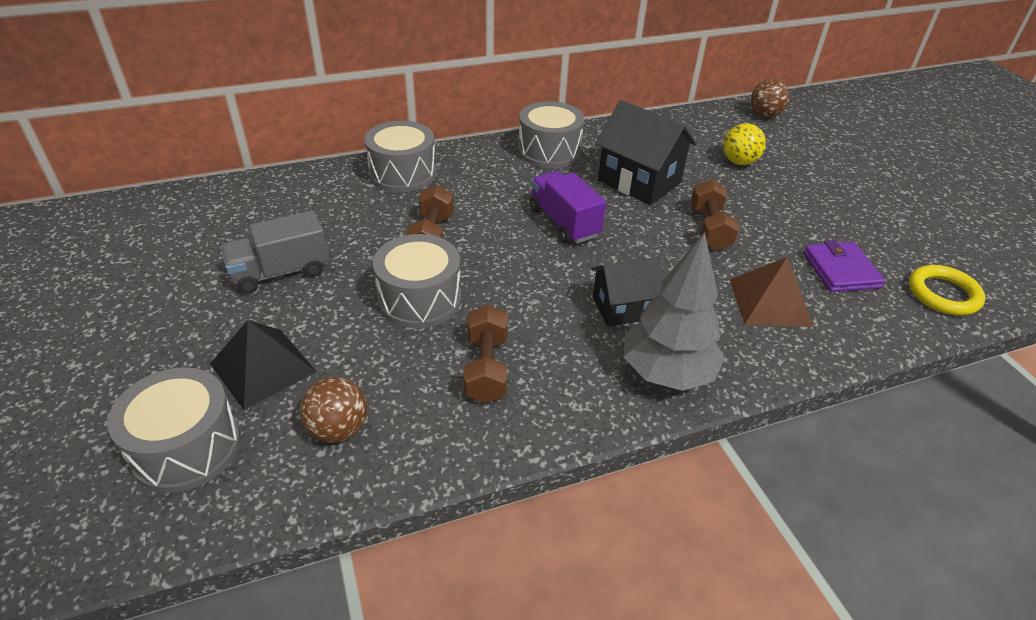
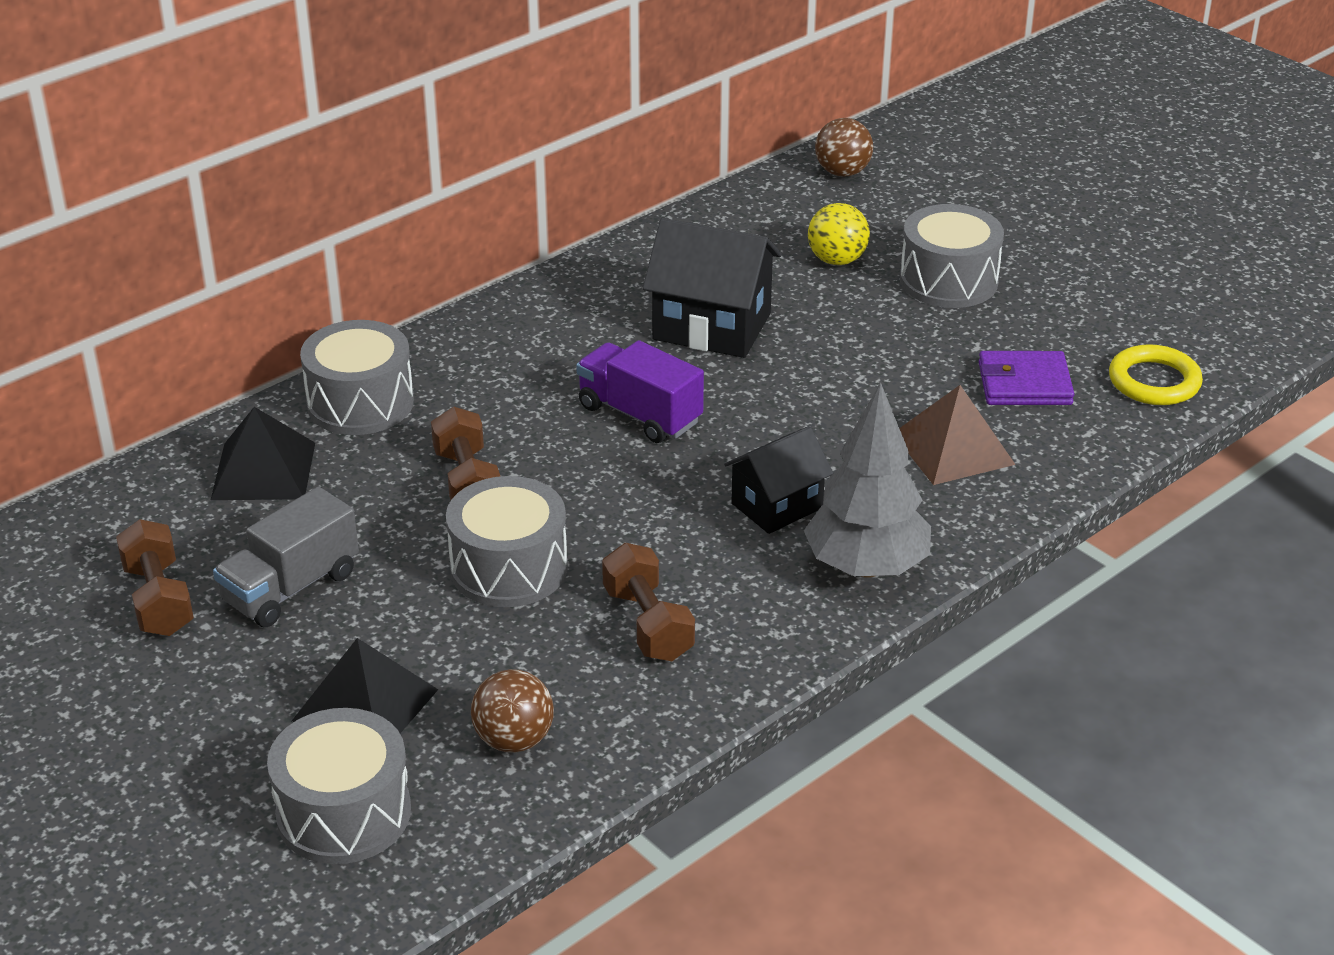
camera: 20 degrees left, 5 degrees down
grey drum [518,101,584,168] -> grey drum moved to [900,204,1004,308]
brown dumbbell [691,179,740,250] -> brown dumbbell moved to [116,519,194,636]
purple wallet [803,240,885,292] -> purple wallet turned 60 degrees counterclockwise [979,351,1074,405]
none -> black pyramid [211,407,315,500]

